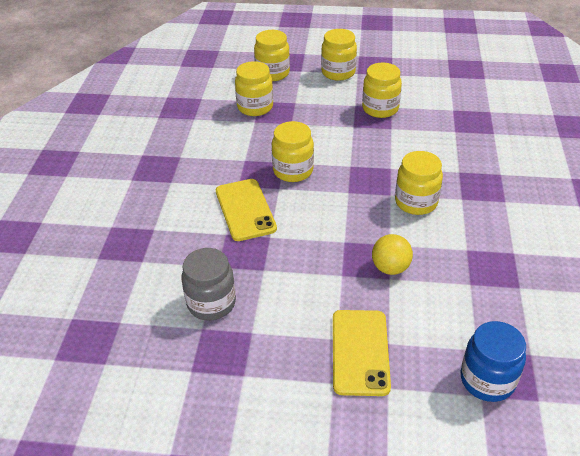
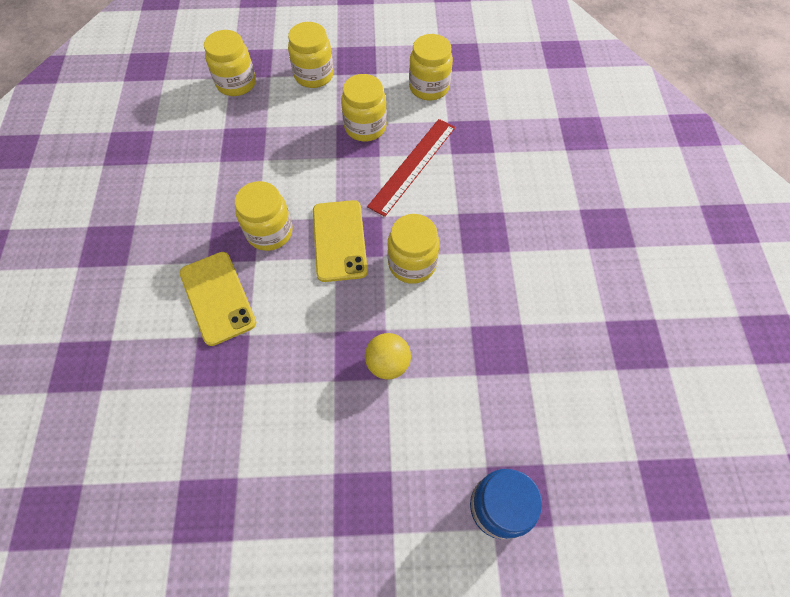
camera: 10 degrees left, 20 degrees up
grey jar [182,248,236,321] -> none
yellow jar [235,61,273,116] -> yellow jar moved to [409,34,453,100]
yellow phone [333,310,391,396] -> yellow phone moved to [313,200,368,282]
none -> red ruler [367,119,456,217]

